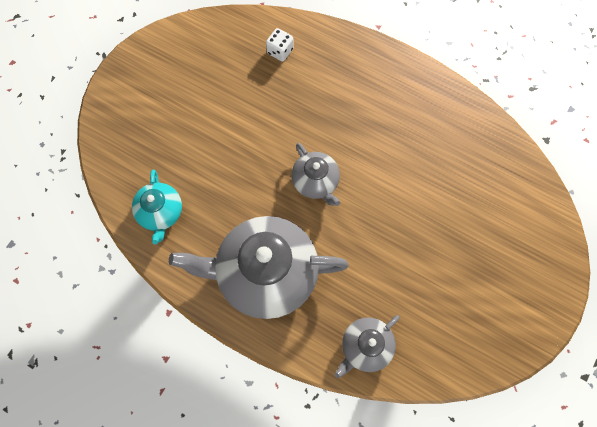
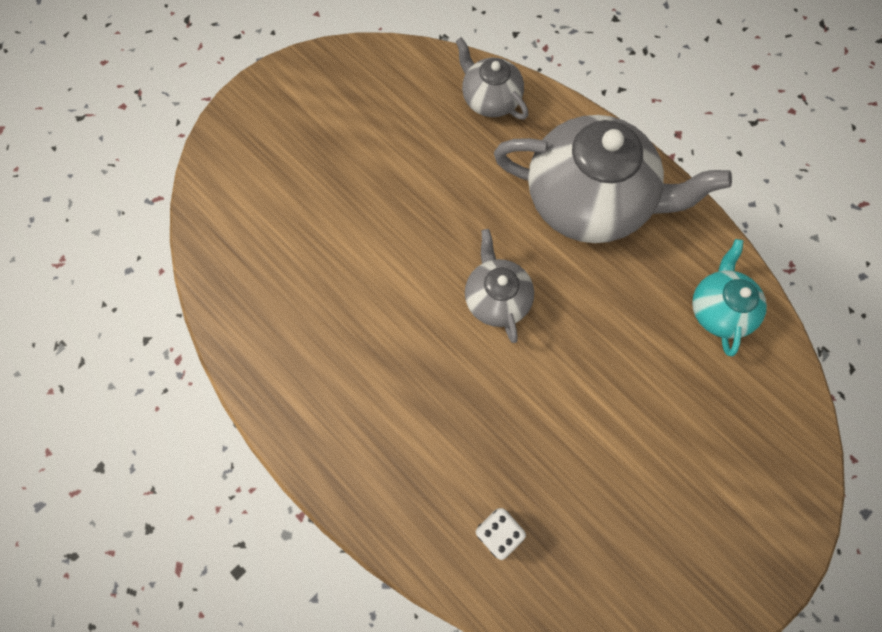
camera: 165 degrees left, 0 degrees up
grey teapot [335,315,400,378] -> grey teapot turned 105 degrees counterclockwise [455,37,528,120]

